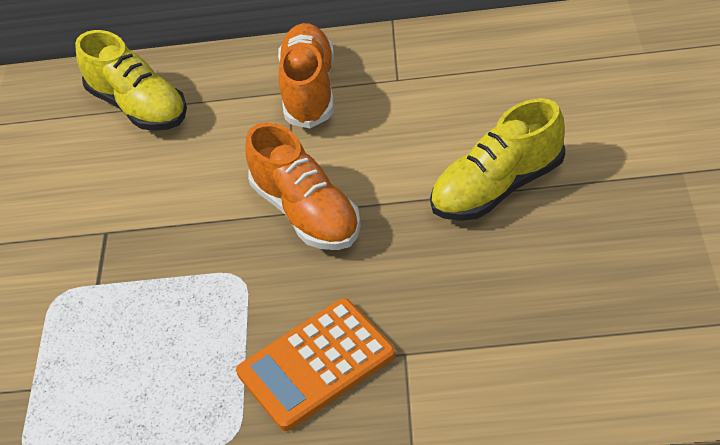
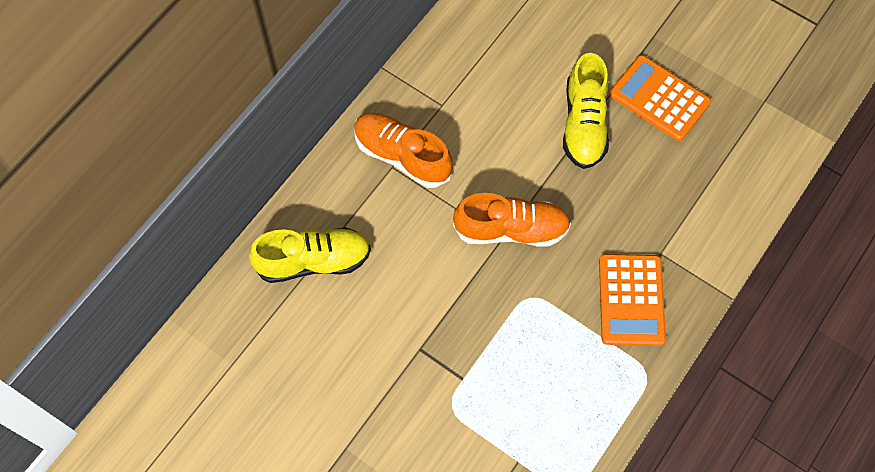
camera: 60 degrees left, 20 degrees up
none -> orange calculator [609,55,711,141]

